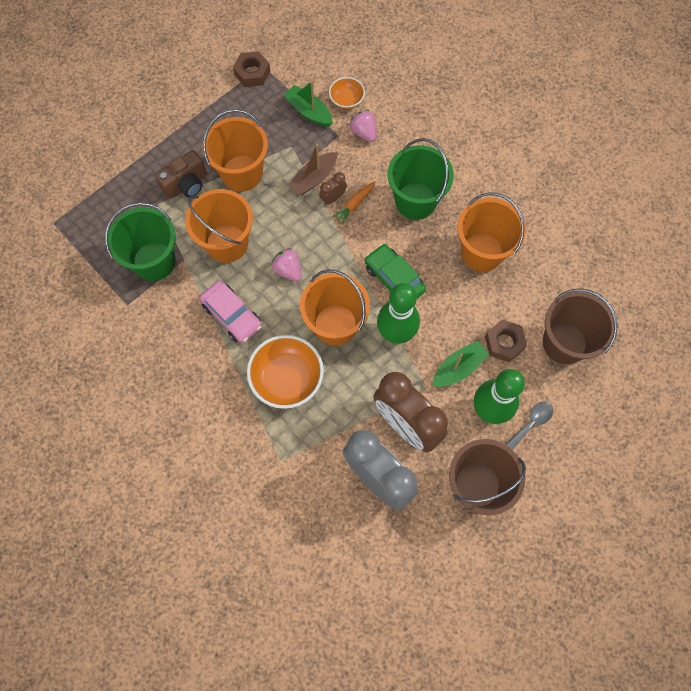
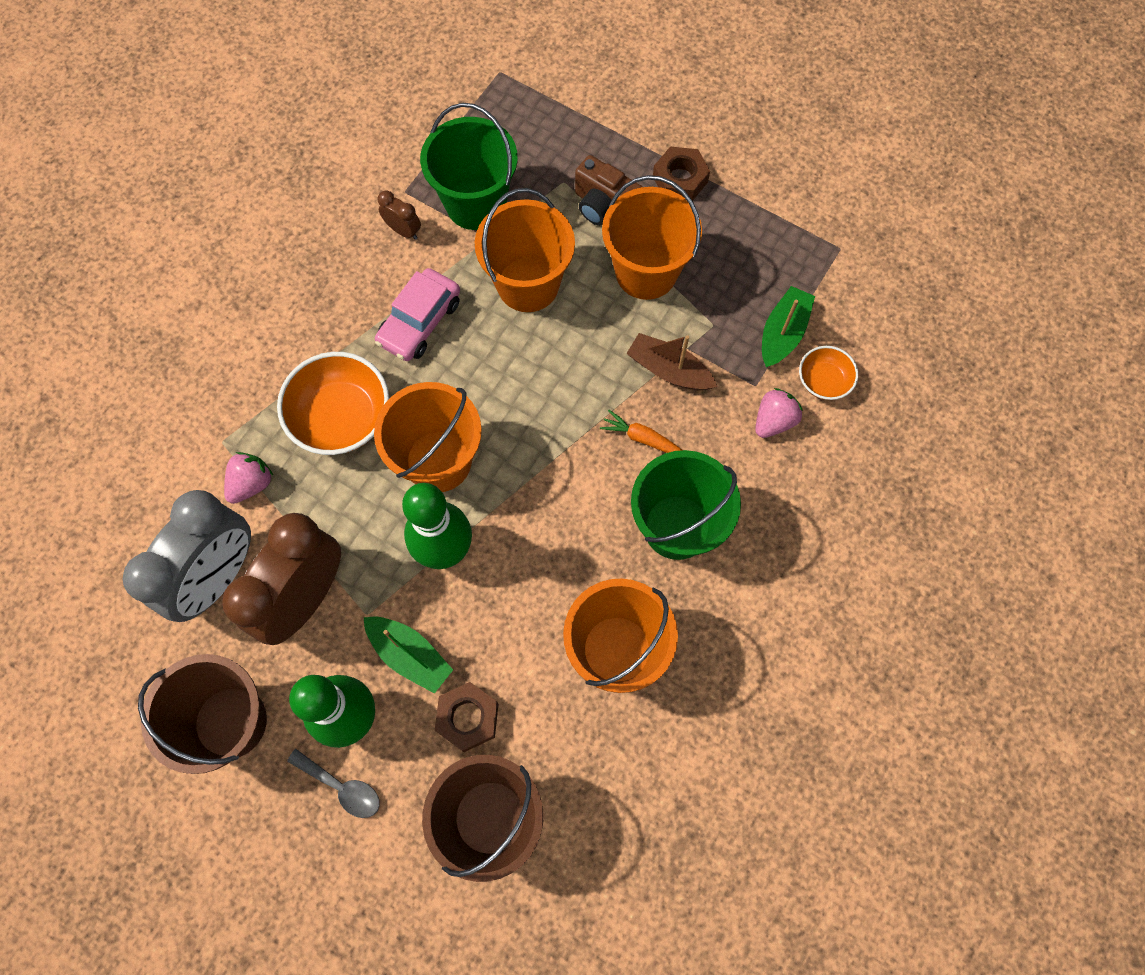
camera: 75 degrees right, 0 degrees up
brown nut [233,51,270,87] -> brown nut moved to [653,146,710,201]
pink strawberry [272,248,301,281] -> pink strawberry moved to [224,452,273,504]
brown clock [319,172,347,205] -> brown clock moved to [378,190,421,240]
green car [365,244,426,298] -> none

